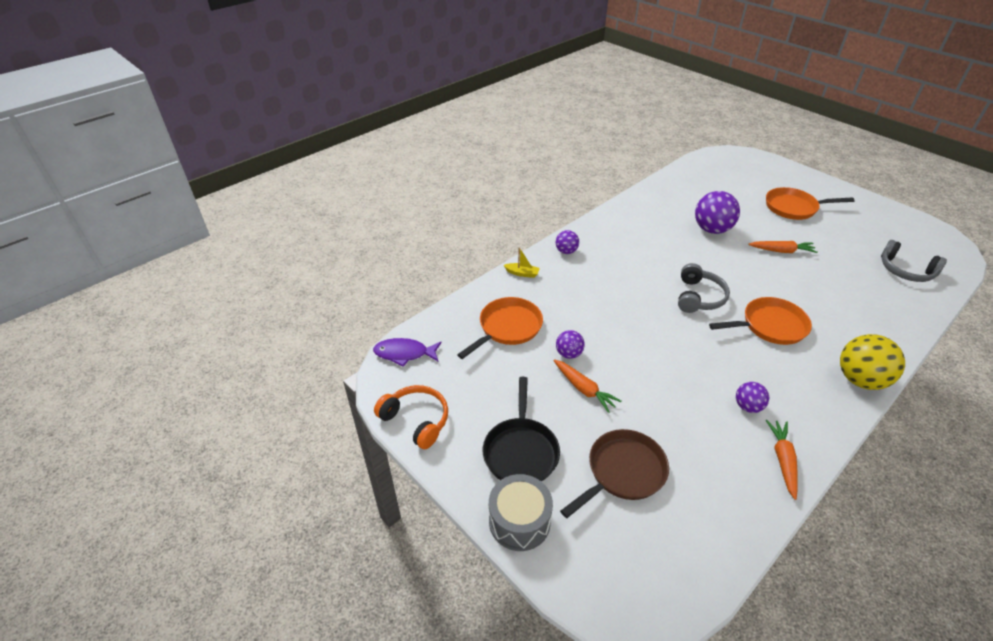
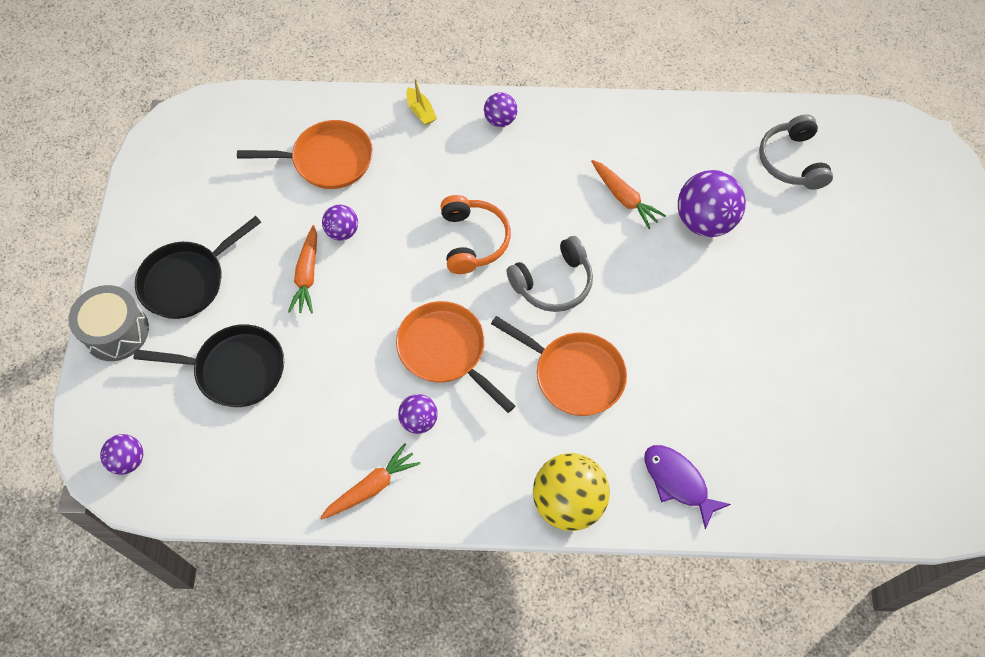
camera: 45 degrees right, 20 degrees up
purple fish [373,338,441,367] -> purple fish moved to [645,445,731,530]
orange headphones [374,385,448,449] -> orange headphones moved to [440,195,511,274]
brown pan [560,429,669,518] -> black pan [133,324,284,407]
orange carrot [748,241,817,253] -> orange carrot moved to [591,160,666,229]
orange pan [766,187,855,220] -> orange pan moved to [396,301,515,413]
grey headphones [881,240,947,282] -> grey headphones moved to [759,114,833,190]
none -> purple ball [100,434,143,475]

